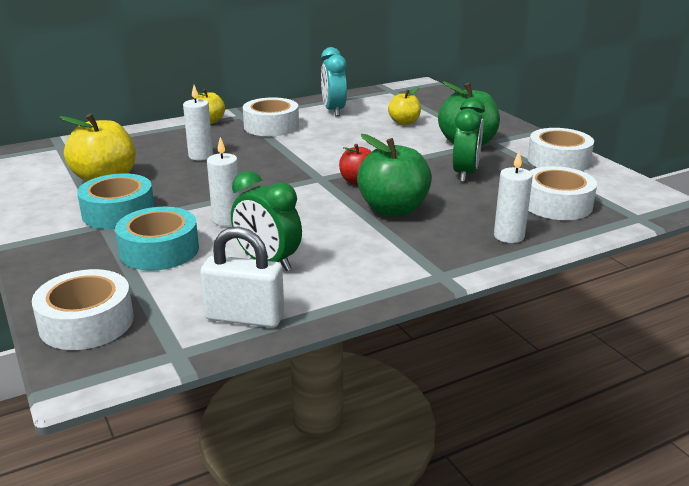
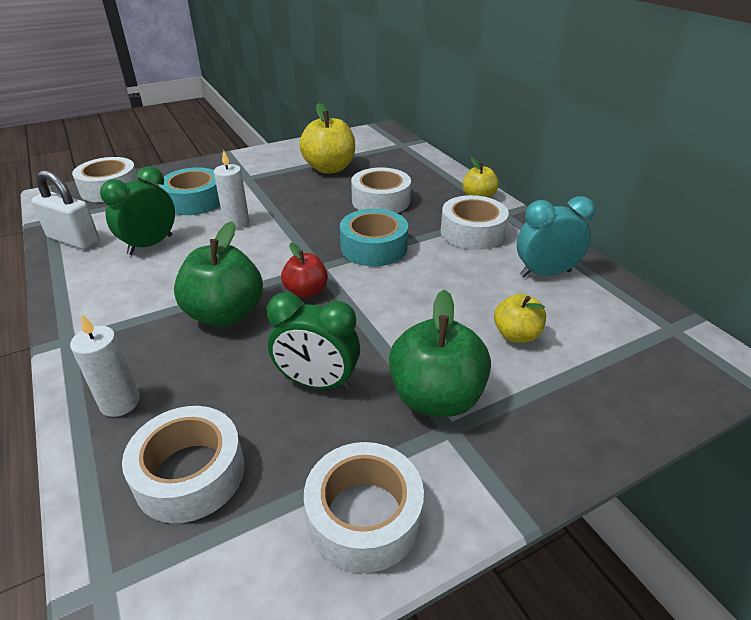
camera: 90 degrees right, 10 degrees up
turquoise tape [77,173,155,229] -> turquoise tape moved to [340,209,408,266]
white candle [183,85,213,160] -> white tape [351,167,411,213]
white padlock [200,226,284,328] -> white padlock turned 75 degrees counterclockwise [31,170,99,249]

